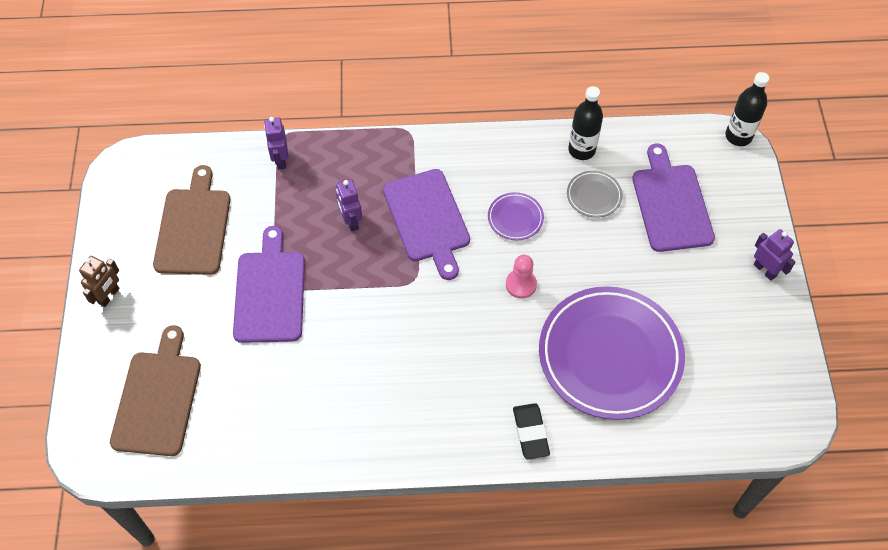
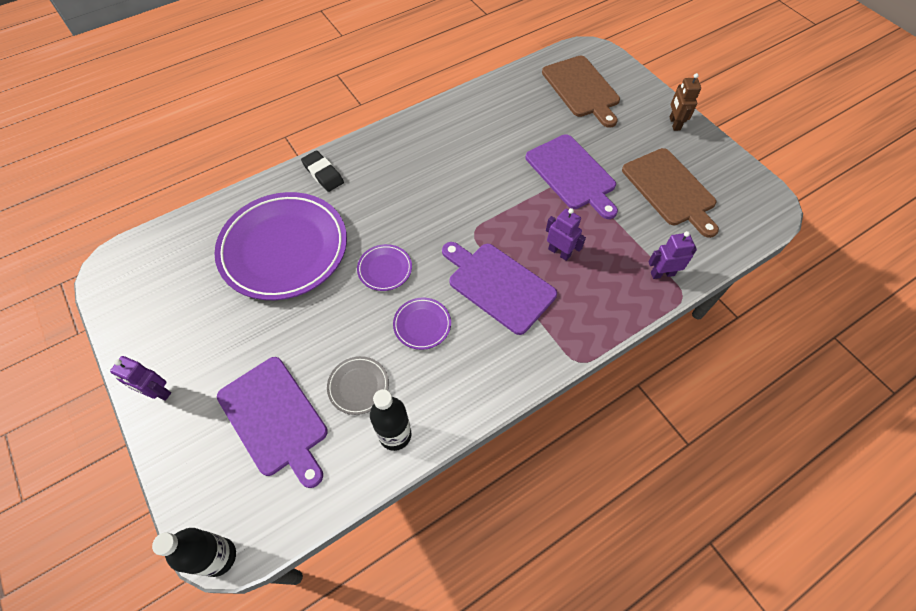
camera: 150 degrees right, 0 degrees up
purple robot [264,117,289,170] -> purple robot turned 60 degrees counterclockwise [648,231,697,279]
pink pawn [506,255,537,299] -> purple plate [357,244,412,291]

